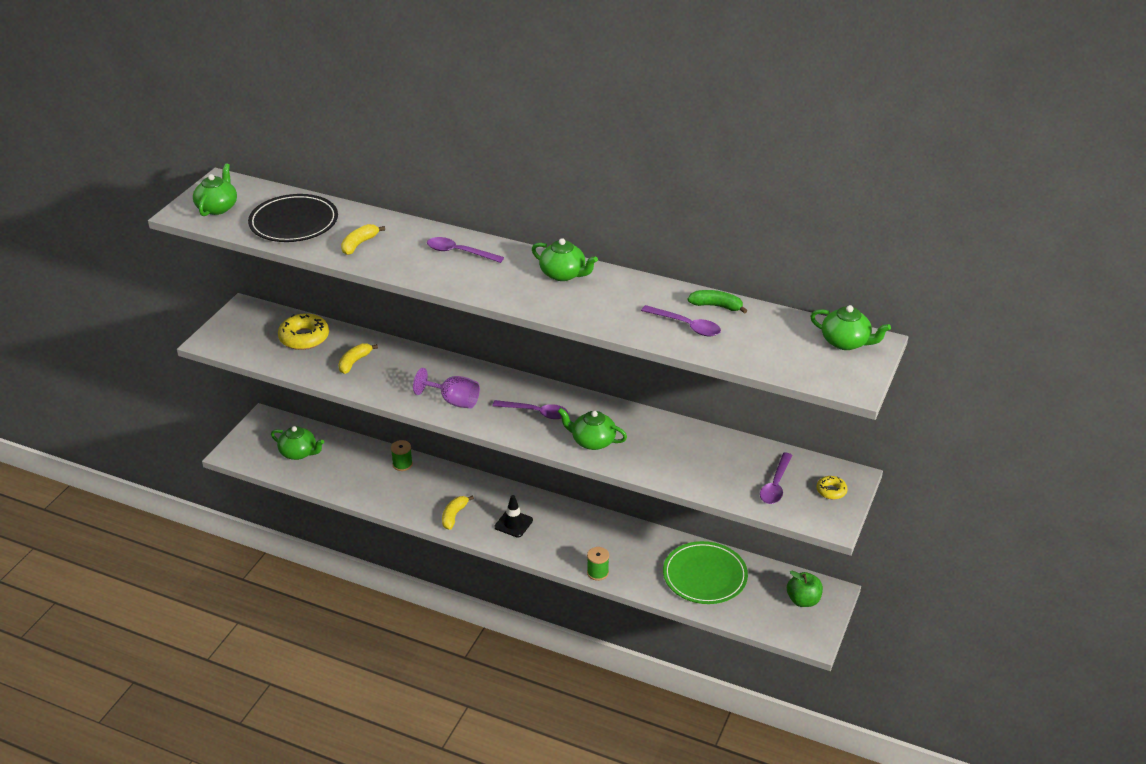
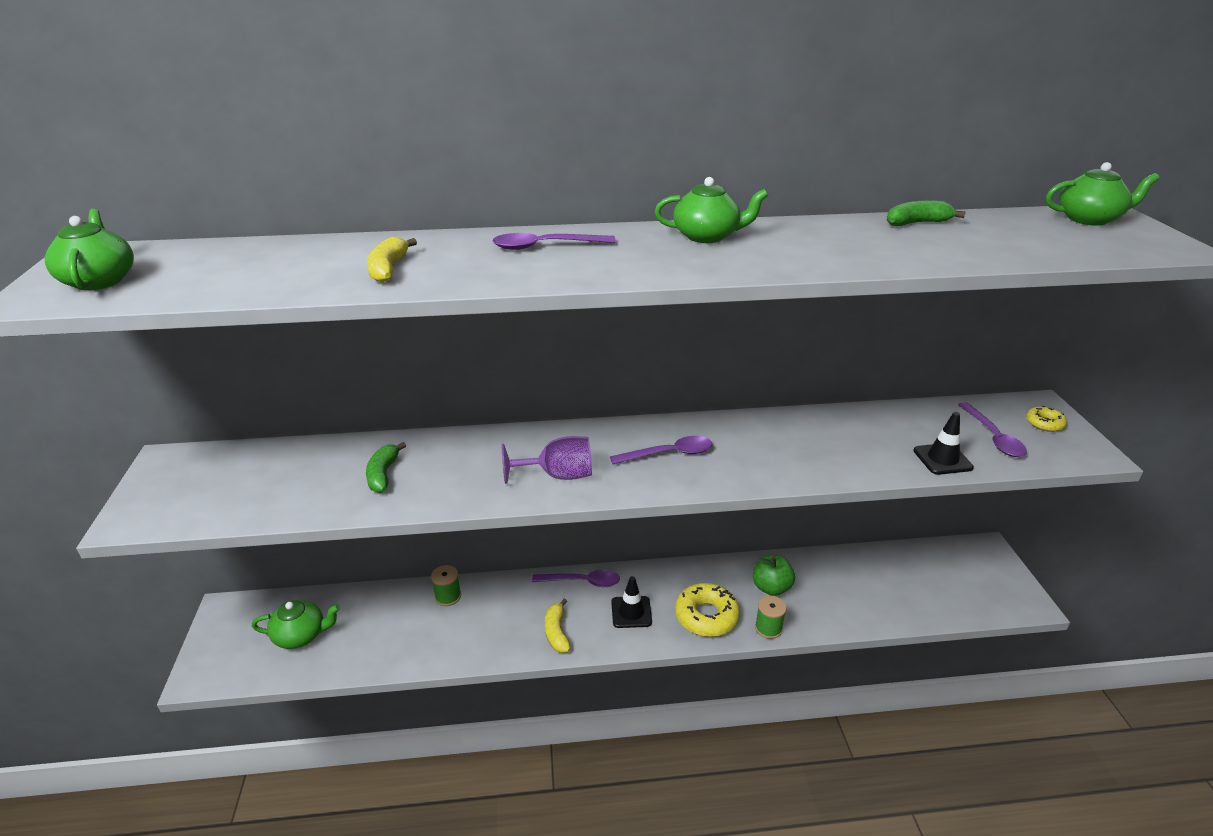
camera: 30 degrees left, 5 degrees down
black plate [248,194,338,242] -> none
yellow donut [278,313,329,350] -> yellow donut moved to [675,583,740,637]
yellow banana [338,343,378,374] -> green banana [366,442,406,493]
green teapot [558,408,627,450] -> none
purple spoon [641,305,721,336] -> purple spoon moved to [532,569,620,587]
green plate [663,541,748,604] -> none
green apple [787,570,823,607] -> green apple moved to [753,555,795,596]
none -> black traffic cone [913,412,974,475]

